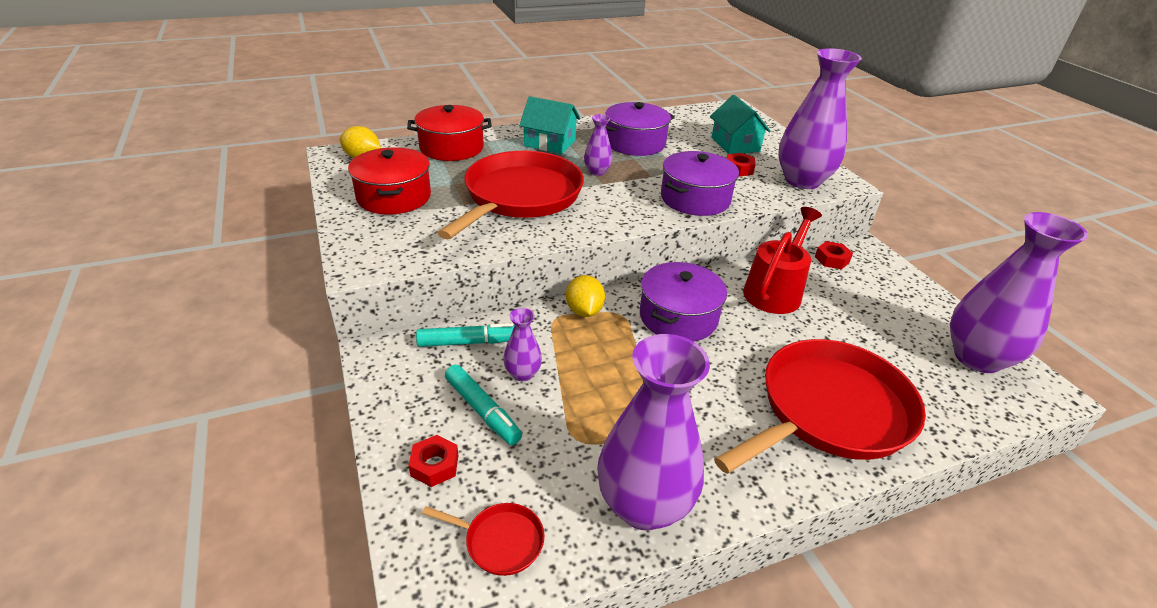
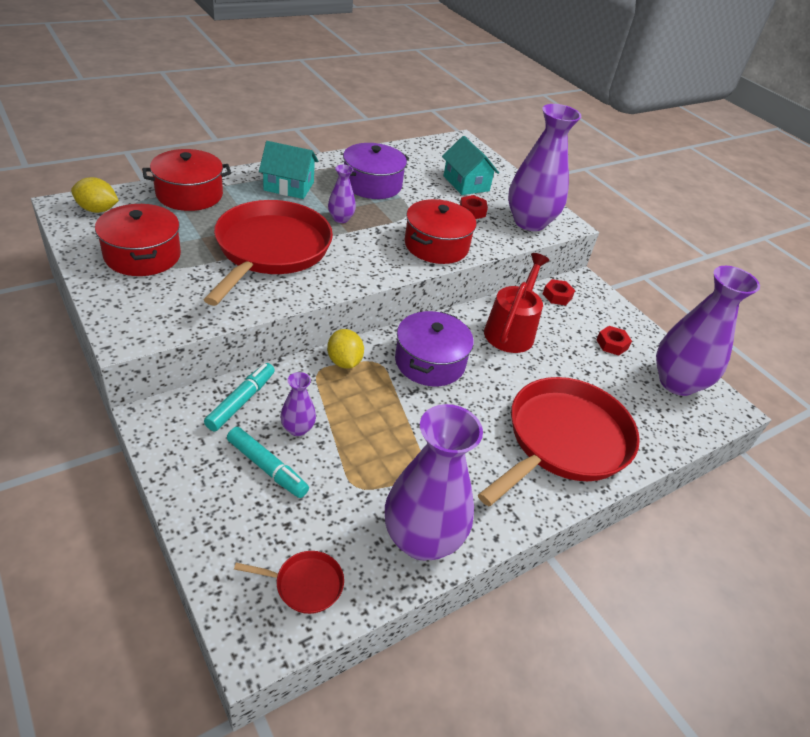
camera: 15 degrees left, 5 degrees up
red nut [408,435,458,487] -> red nut moved to [596,326,632,356]
turquoise marker [416,323,515,347] -> turquoise marker turned 45 degrees counterclockwise [204,363,275,431]
purple pot [661,151,739,216] -> red pot [404,199,476,264]

